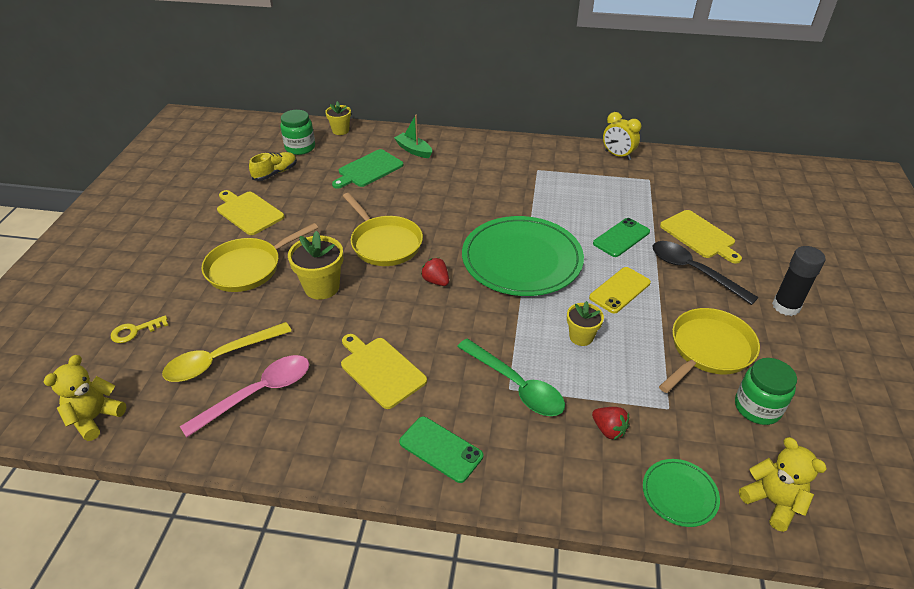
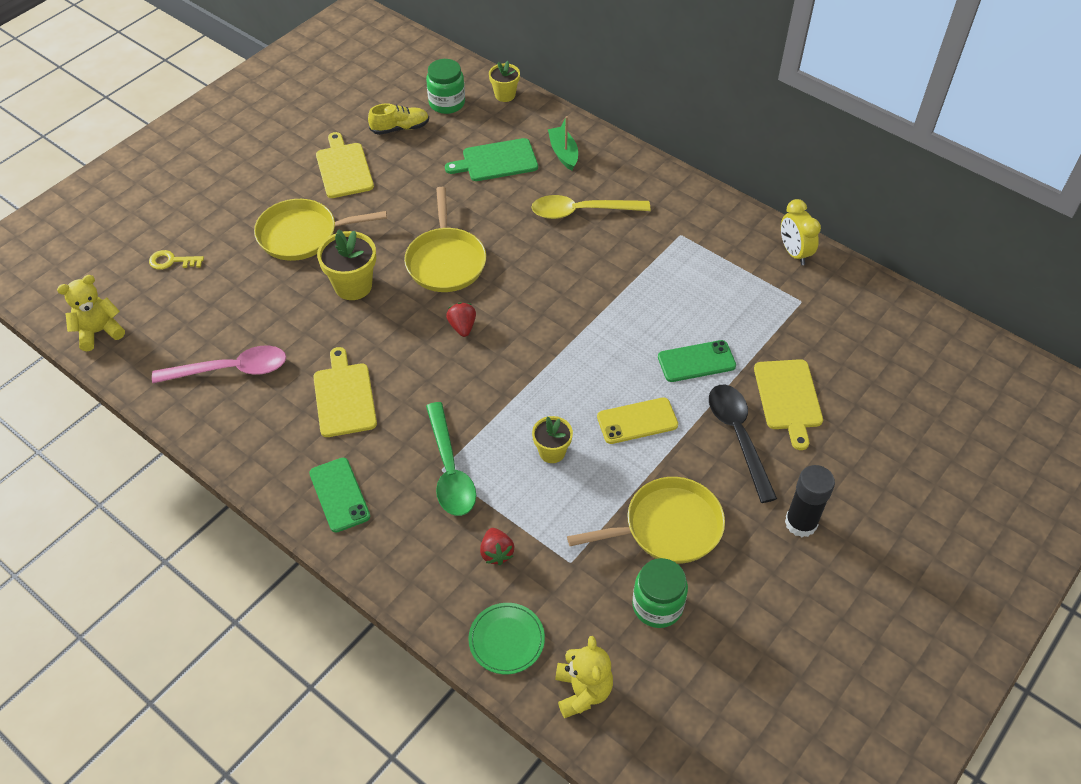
camera: 30 degrees right, 10 degrees up
yellow spoon [162,322,291,382] -> yellow spoon moved to [531,195,651,219]
green plate [462,216,584,296] -> none

